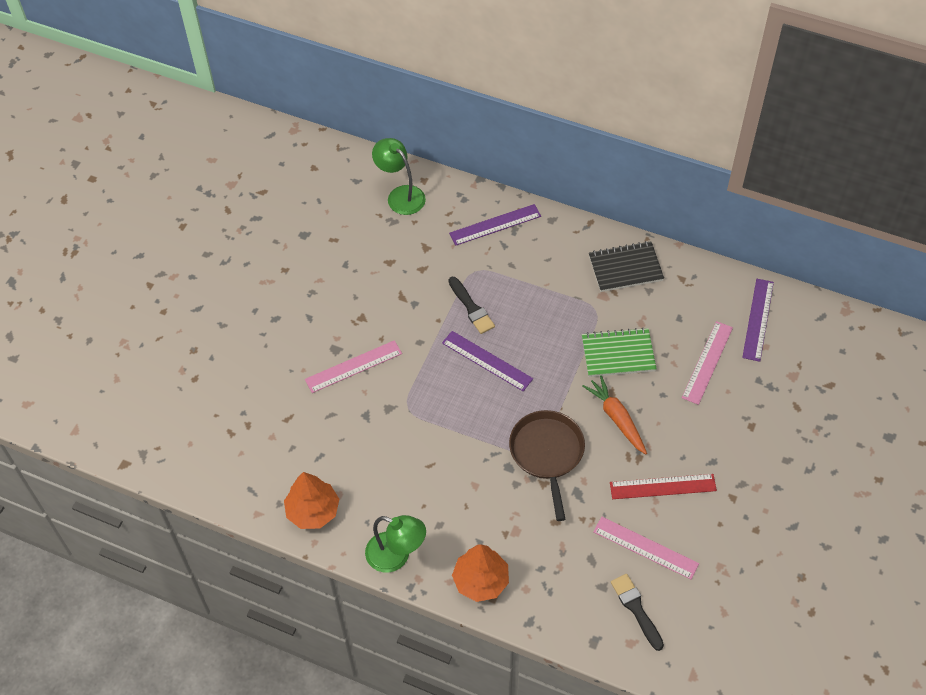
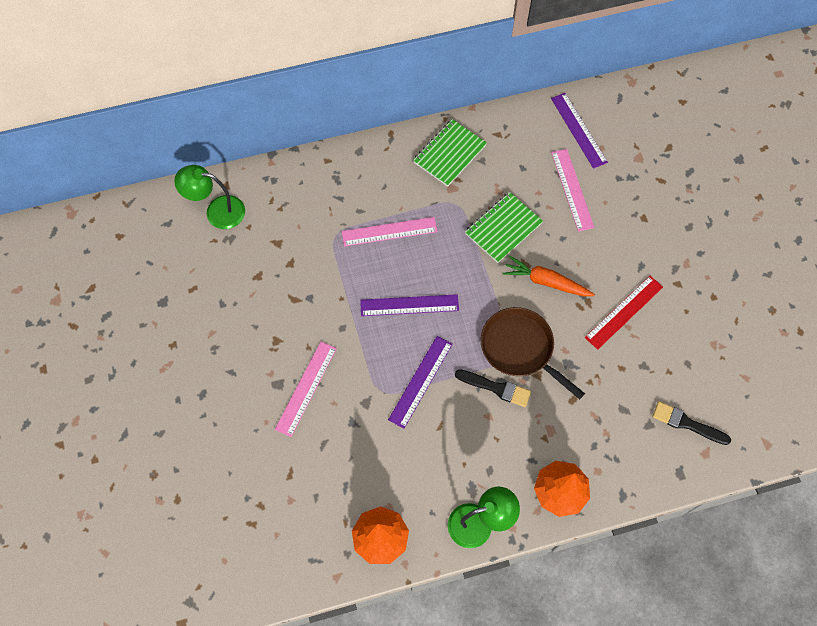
camera: 40 degrees left, 10 degrees up
purple ruler [449,204,541,246] -> purple ruler moved to [388,336,453,429]
black brush [449,277,495,334] -> black brush moved to [455,369,531,407]
black notebook [589,241,664,292] -> green notebook [413,119,487,187]
pink ruler [593,517,699,579] -> pink ruler moved to [342,217,438,247]

